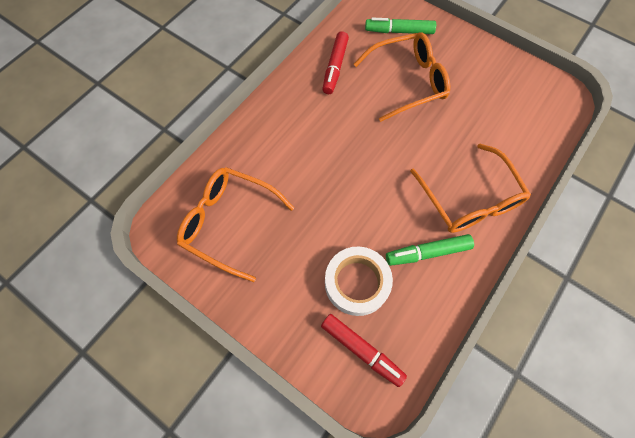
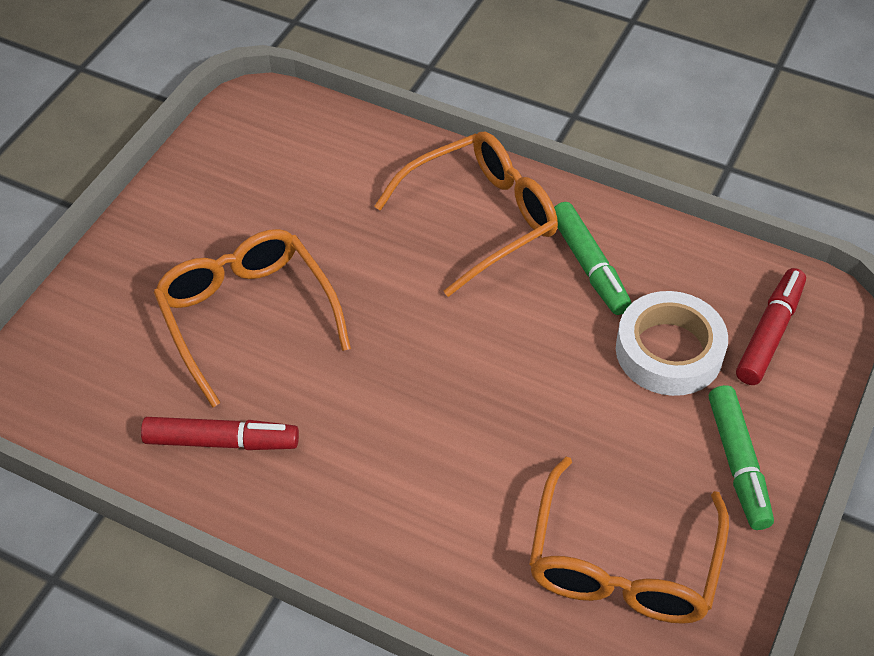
camera: 100 degrees left, 15 degrees down
green marker [365,18,436,34] -> green marker moved to [709,385,774,530]

